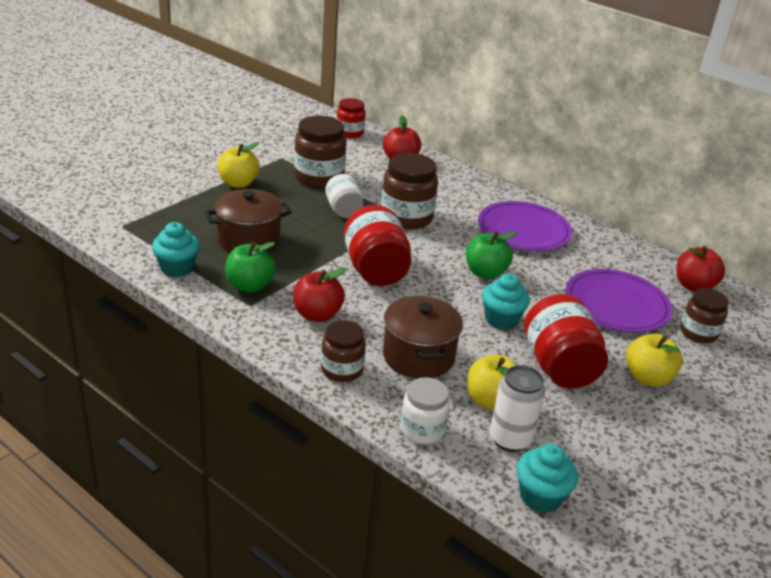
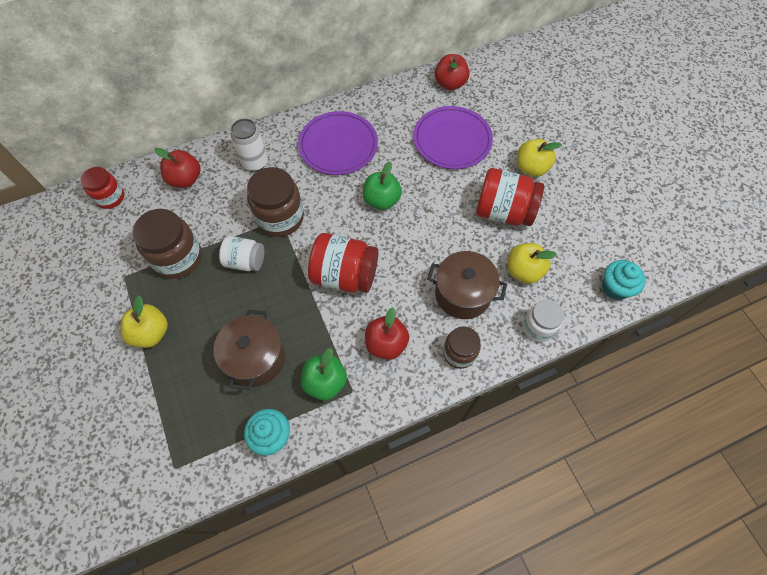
camera: 60 degrees left, 30 degrees up
turquoise cupcake [482,274,530,330] -> none
white can [490,365,545,452] -> white can moved to [231,119,268,172]
brown jar [680,288,729,343] -> none

